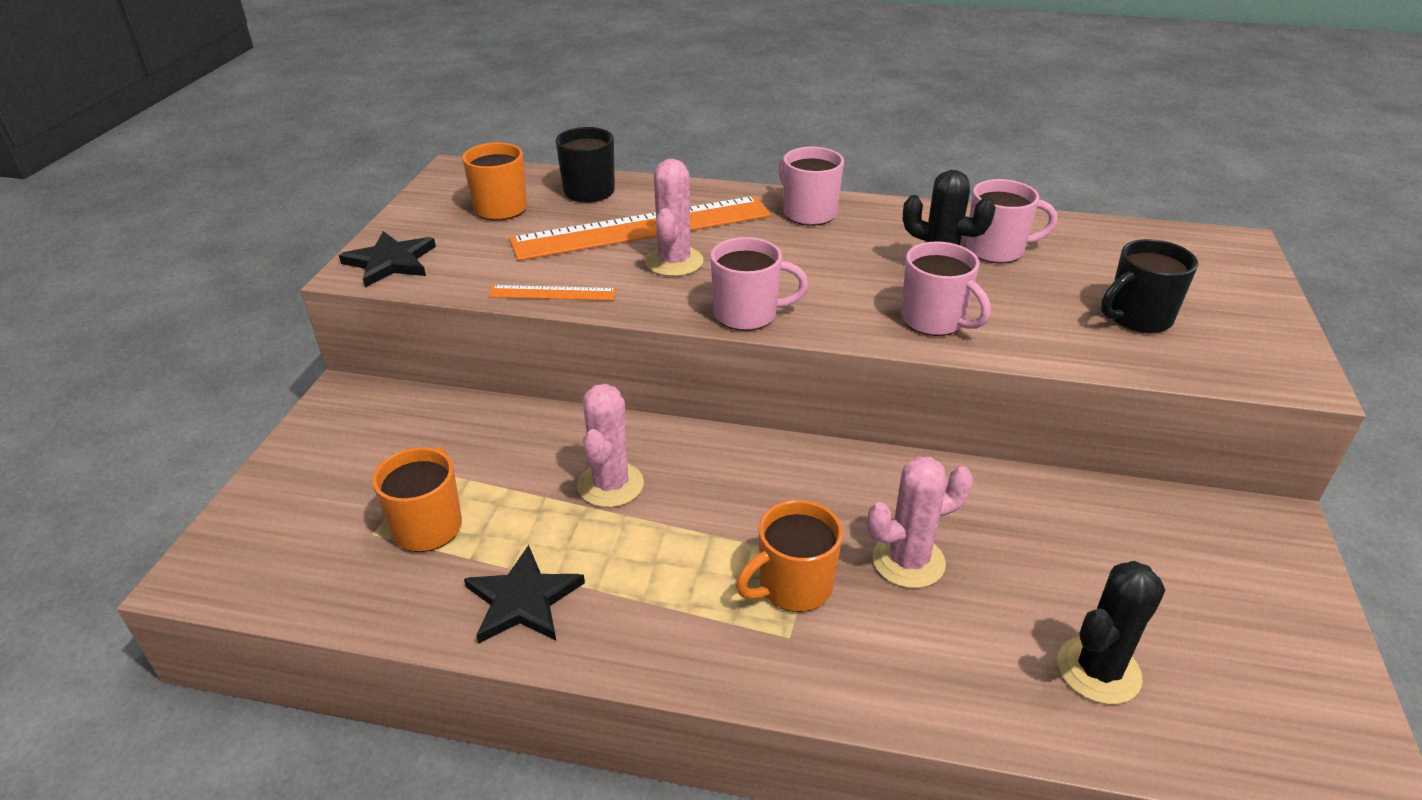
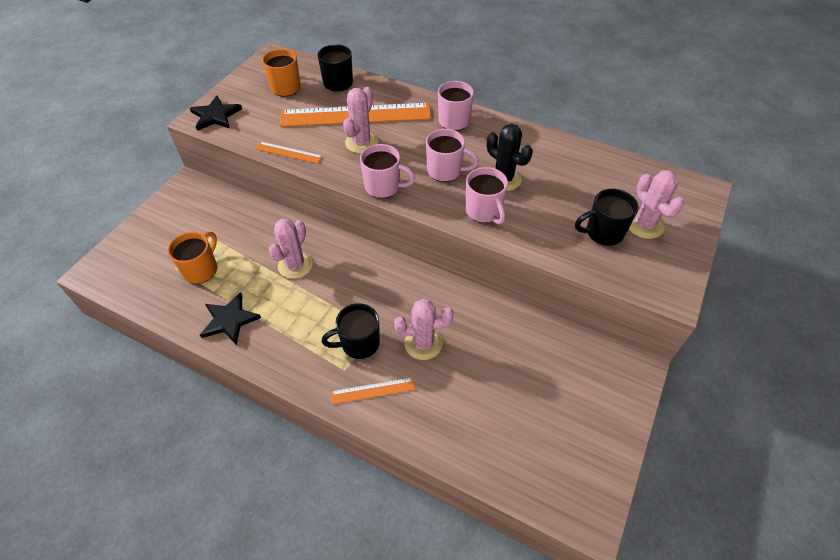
camera: 15 degrees right, 15 degrees up
orange mug [736,500,843,612] -> black mug [321,303,380,359]
pink mug [966,179,1057,264] -> pink mug moved to [426,129,479,182]
black cactus [1058,561,1165,704] -> none
none -> orange ruler [331,377,415,404]
none -> pink cactus [629,170,684,239]

